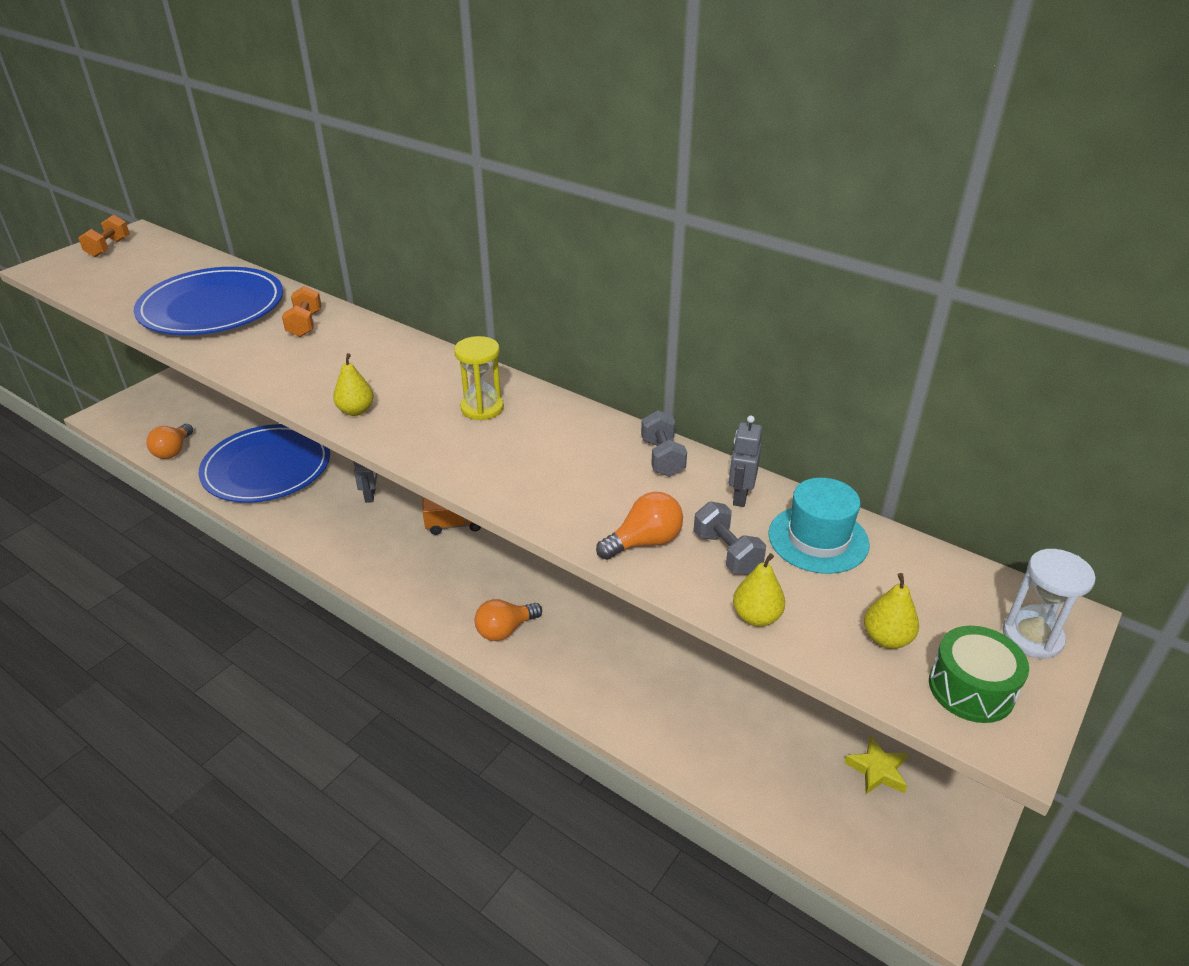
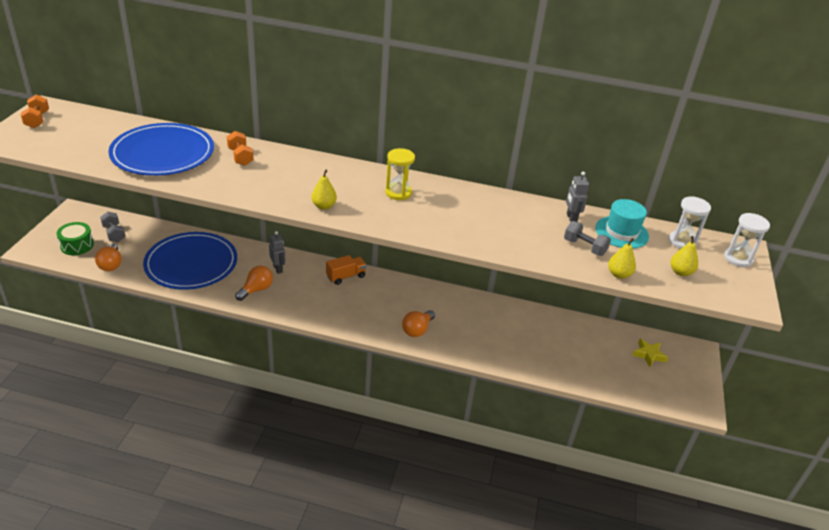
camera: 25 degrees left, 0 degrees up
orange light bulb [596,492,683,560] -> orange light bulb moved to [235,266,273,301]
grey dumbbell [641,410,687,477] -> grey dumbbell moved to [100,212,126,242]
green drum [929,626,1029,723] -> green drum moved to [56,222,94,255]
none -> white hourglass [669,196,711,249]

